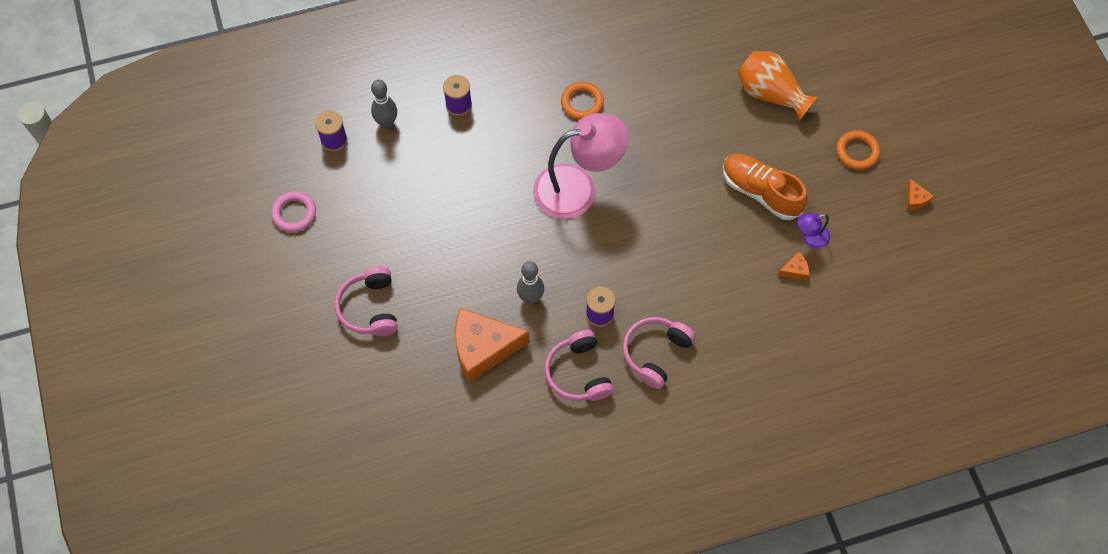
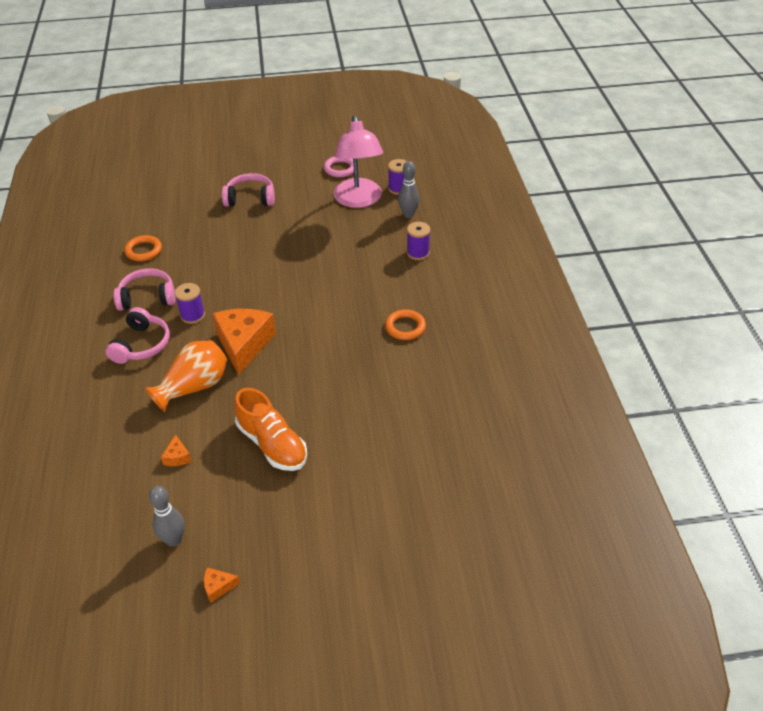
camera: 100 degrees right, 20 degrees down
orange cheese [455,308,530,383] -> orange cheese moved to [212,309,276,375]
grey bowling pin [517,261,544,304] -> grey bowling pin moved to [149,486,185,547]
pink lamp [533,113,628,219] -> pink lamp moved to [334,115,383,208]
pink headphones [623,317,696,389] -> pink headphones turned 60 degrees clockwise [105,307,170,364]
orange shoe [723,154,808,220] -> orange shoe turned 90 degrees clockwise [234,388,307,471]
orange vase [738,51,818,121] -> orange vase moved to [145,340,227,412]
purple lamp [797,213,830,249] -> none
orange ring [836,130,880,170] -> orange ring moved to [124,235,162,261]

